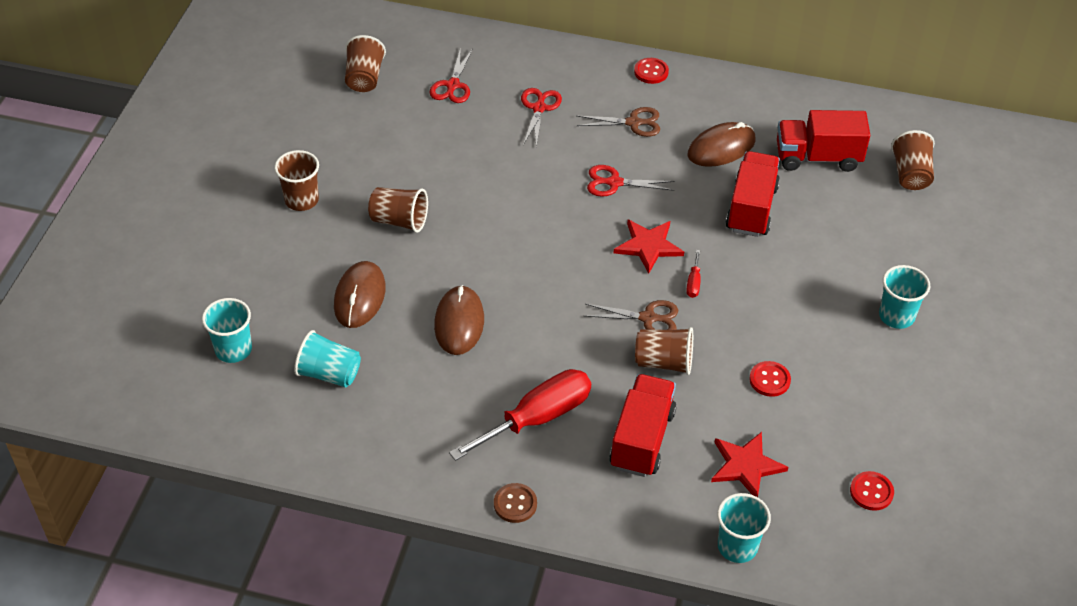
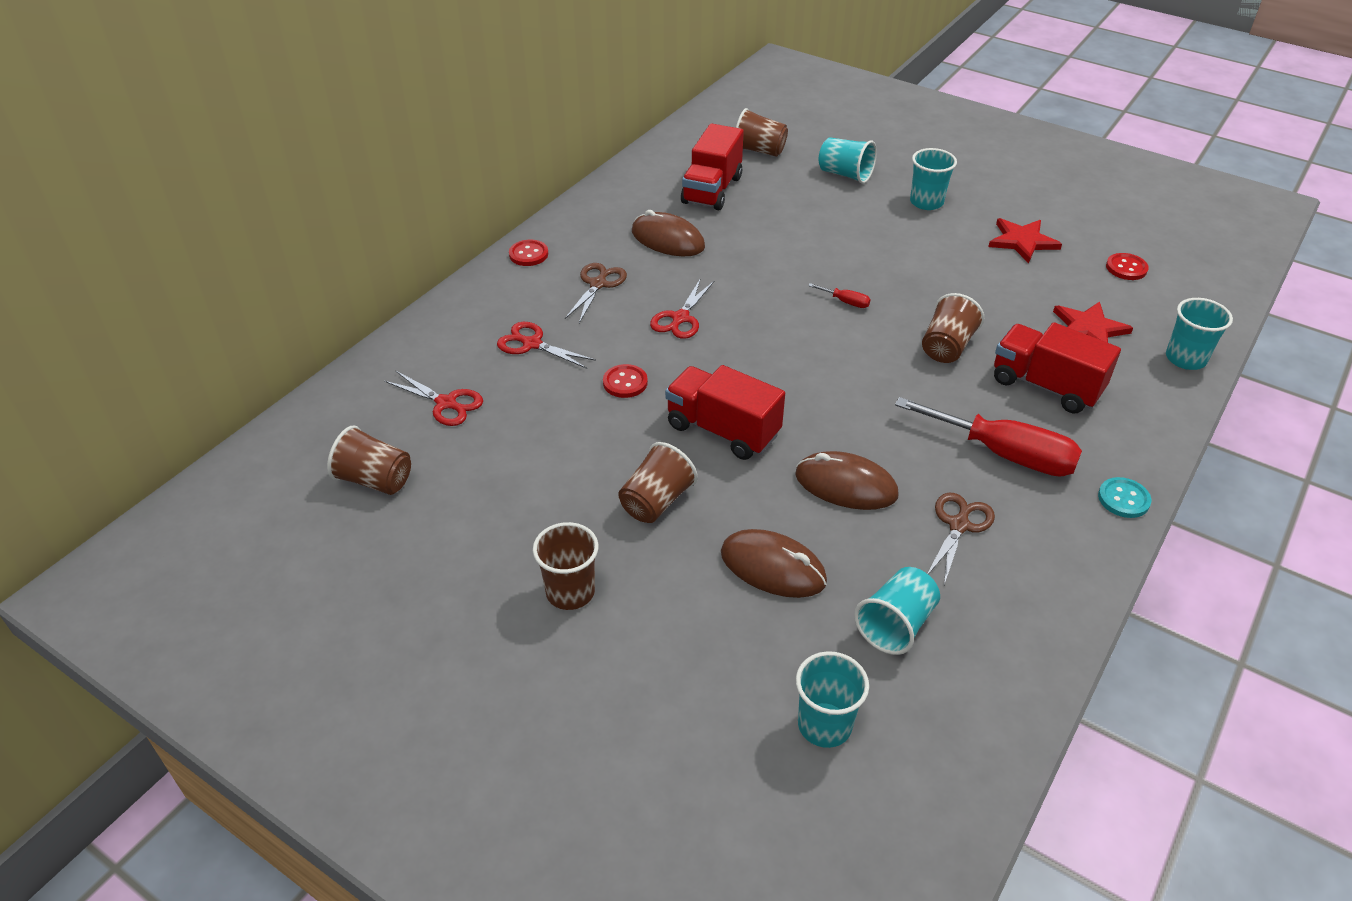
camera: 70 degrees left, 5 degrees down
red screwdriver [449,369,591,461] -> red screwdriver turned 135 degrees clockwise [895,397,1082,477]
brown button [494,483,537,523] -> turquoise button [1098,477,1151,518]
brown scissors [585,300,678,330] -> brown scissors moved to [927,493,995,585]
red star [614,220,684,274] -> red star moved to [988,218,1062,263]
brown mouse [688,122,756,167] -> brown mouse turned 45 degrees counterclockwise [632,210,705,256]
red truck [726,151,780,237] -> red truck moved to [665,365,785,460]
red button [749,361,791,397] -> red button moved to [603,364,648,398]
none -> turquoise cup [819,137,877,184]

